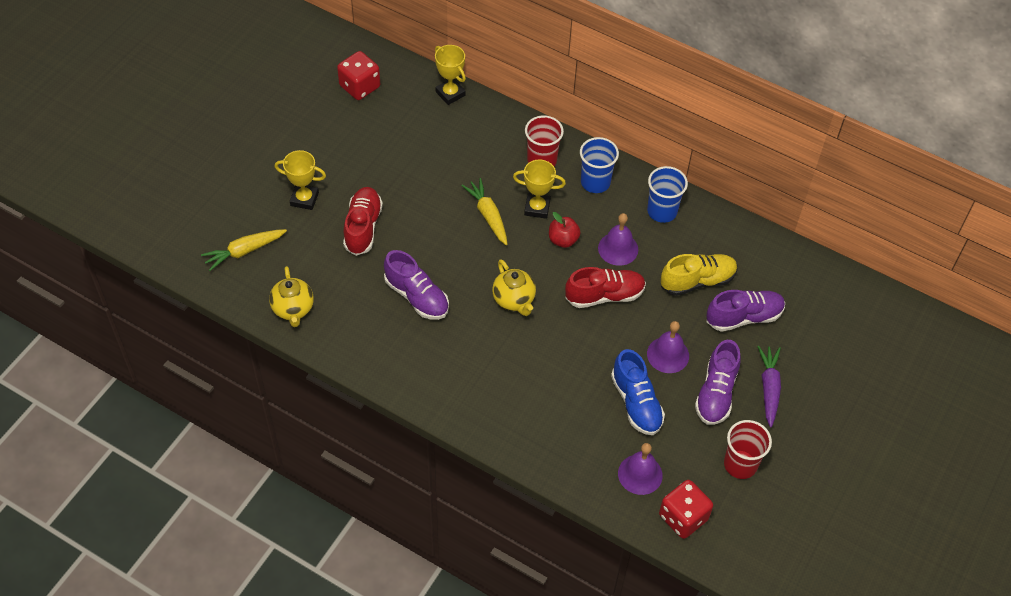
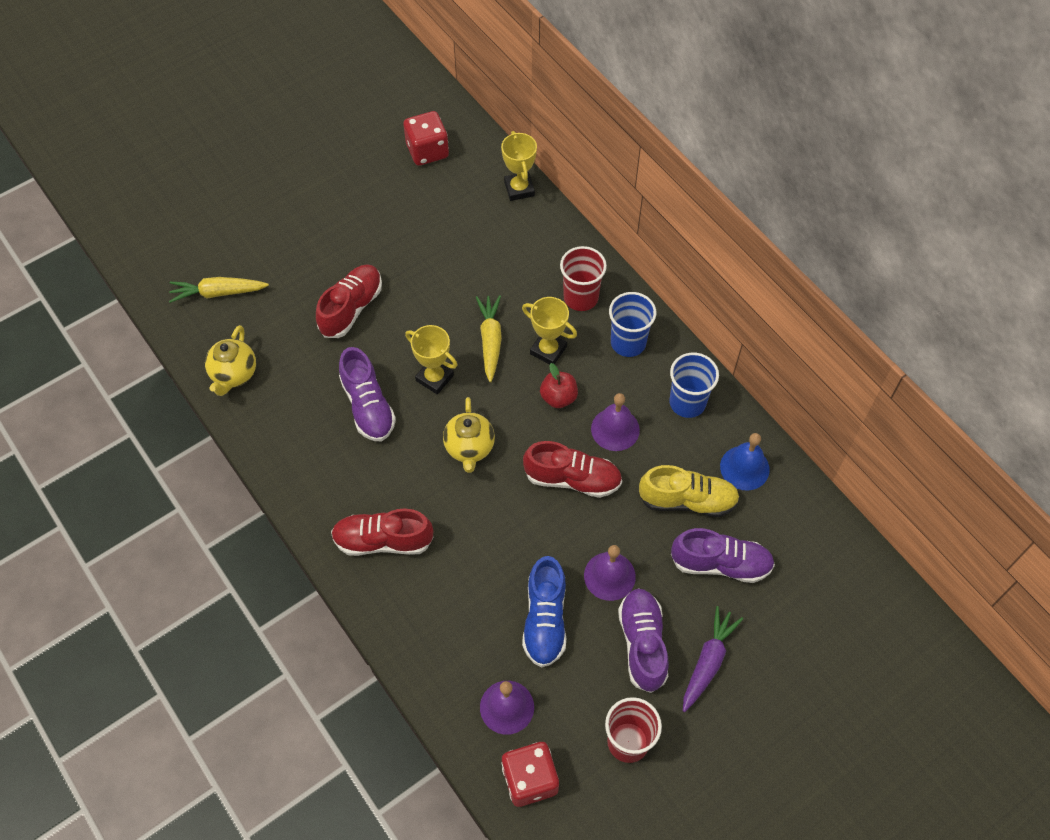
camera: 25 degrees right, 5 degrees up
yellow trophy [275,150,326,210] -> yellow trophy moved to [405,325,458,395]
purple shoe [695,340,741,425] -> purple shoe turned 135 degrees clockwise [618,588,669,693]
none -> red shoe [331,508,433,556]
none -> blue bell [720,433,770,490]

